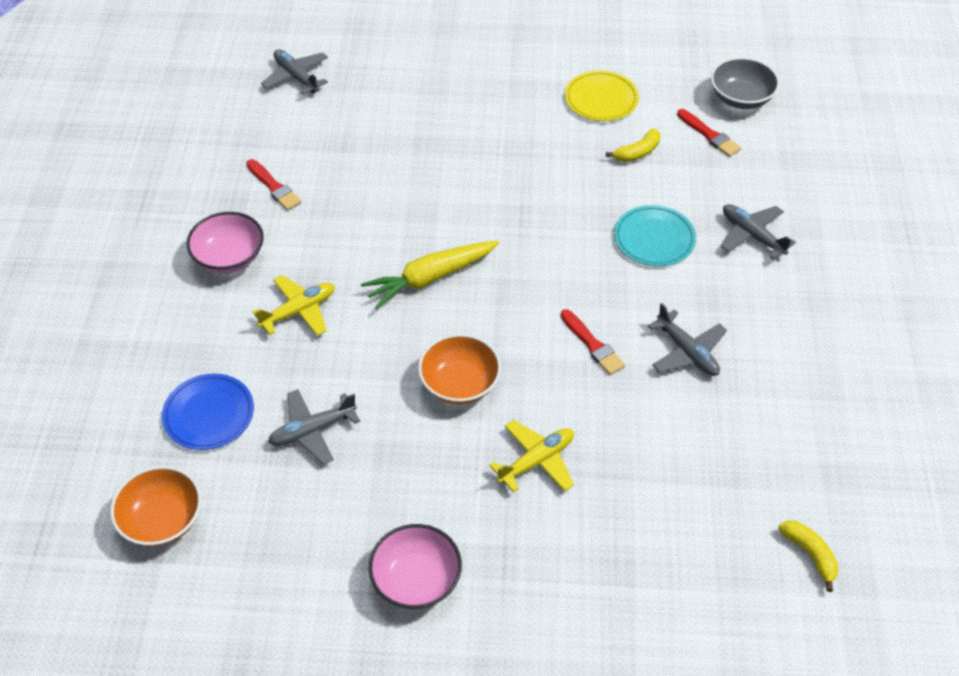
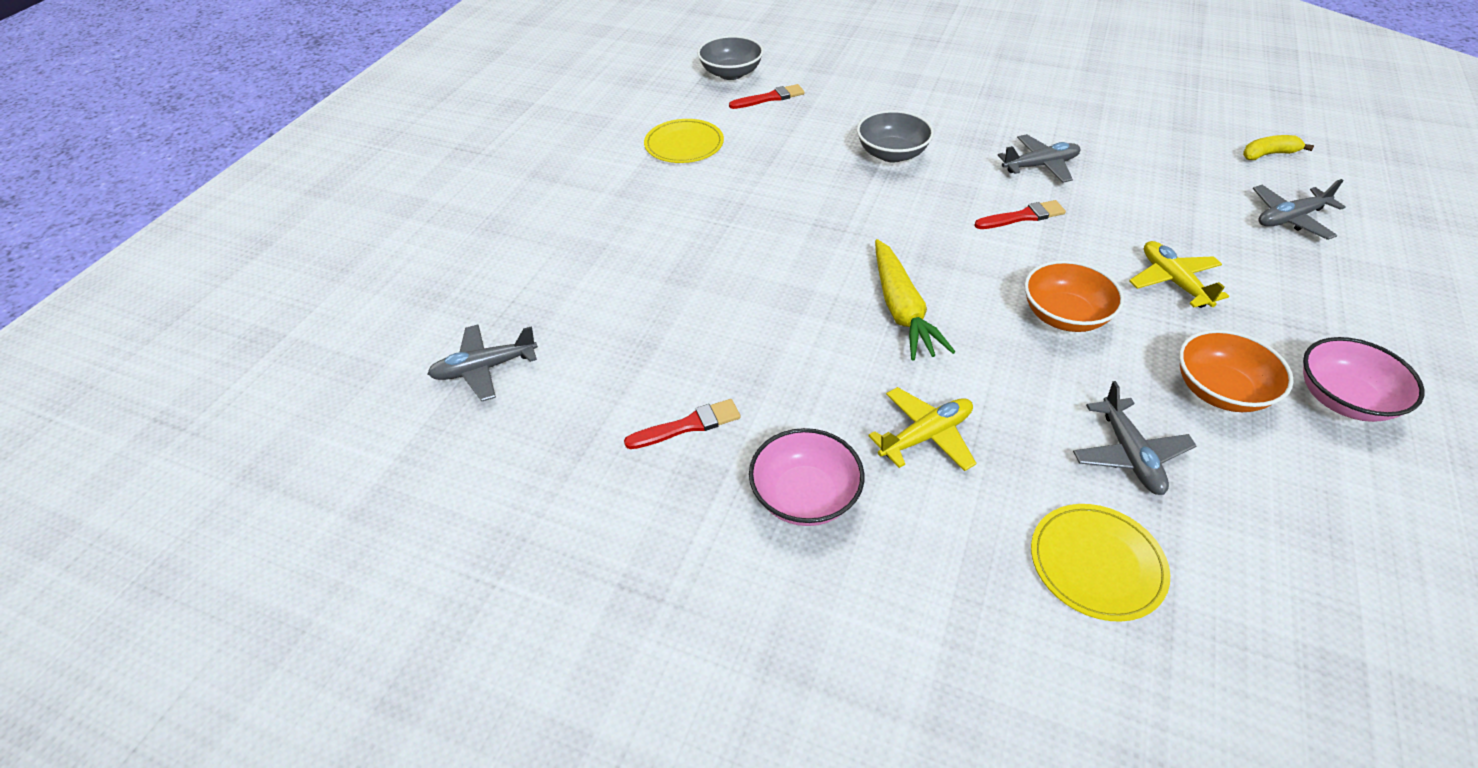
camera: 70 degrees left, 5 degrees down
orange bowl [110,466,201,547] -> orange bowl moved to [1179,329,1294,412]
blue plate [162,374,254,450] -> yellow plate [1031,504,1170,622]
yellow plane [252,275,335,336] -> yellow plane turned 75 degrees clockwise [868,387,977,471]
yellow banana [606,129,660,162] -> none
turquoise plate [614,205,696,266] -> grey bowl [857,110,934,162]
grey plane [721,204,796,260] -> grey plane moved to [1253,179,1346,240]

